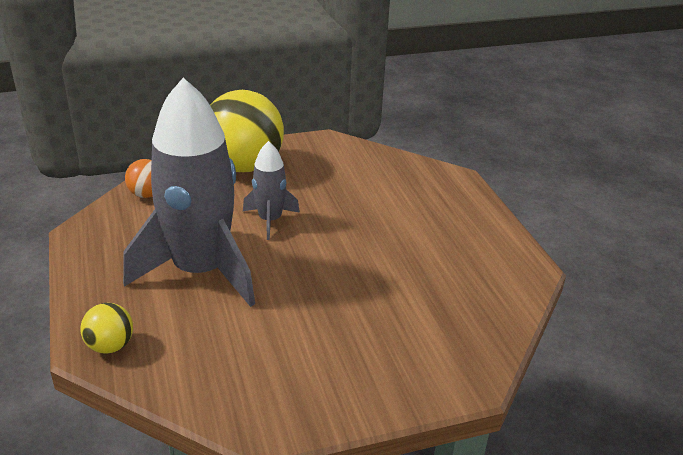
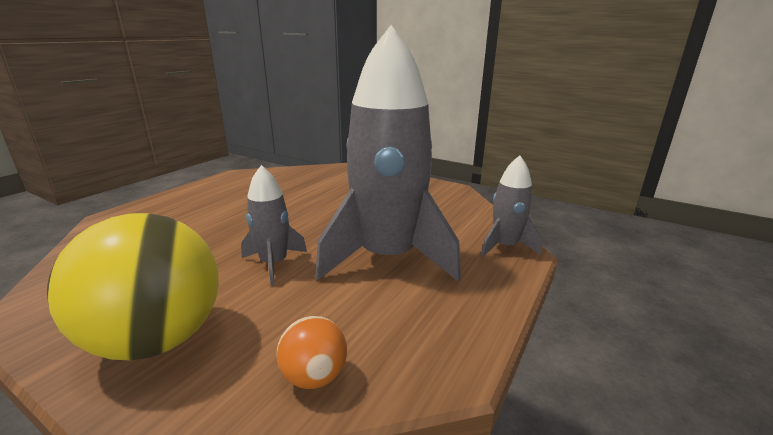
camera: 130 degrees left, 10 degrees down
yellow ball [80,303,133,354] -> grey rocket [481,155,542,257]

